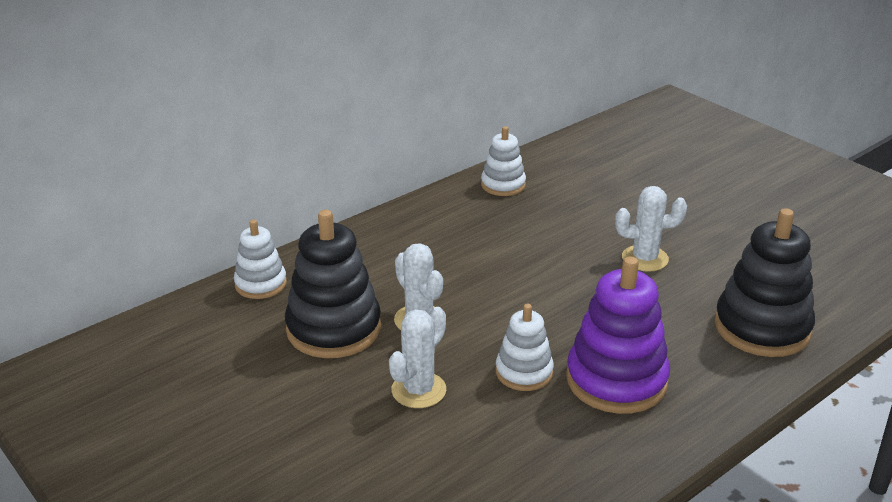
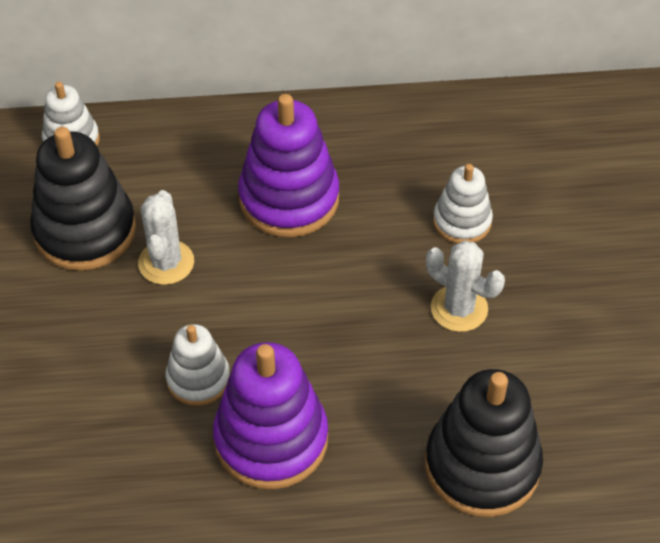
camera: 35 degrees right, 20 degrees up
white cactus [389,307,446,408] -> none
white stacking toy [481,126,526,196] -> white stacking toy moved to [433,164,493,244]
none -> purple stacking toy [238,94,339,237]

